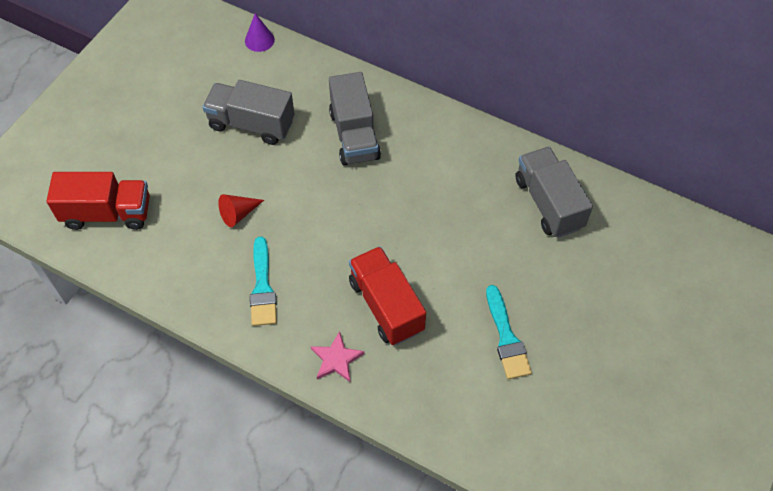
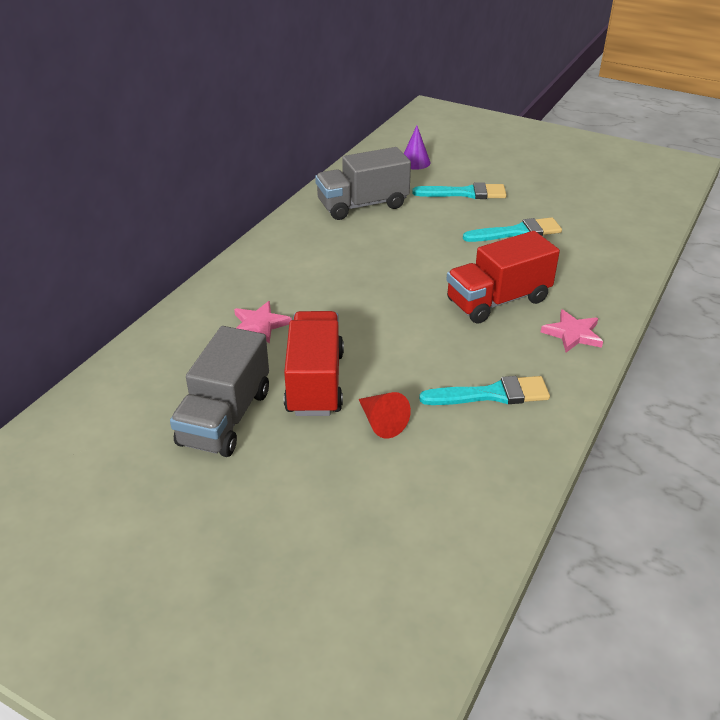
camera: 90 degrees left, 20 degrees down
red truck [47,172,150,230] -> red truck moved to [284,311,344,416]
purple cone [245,13,275,52] -> purple cone moved to [404,126,431,170]
grey truck [329,72,381,165] -> pink star [234,301,291,344]
none -> turquoise brush [412,182,507,199]

